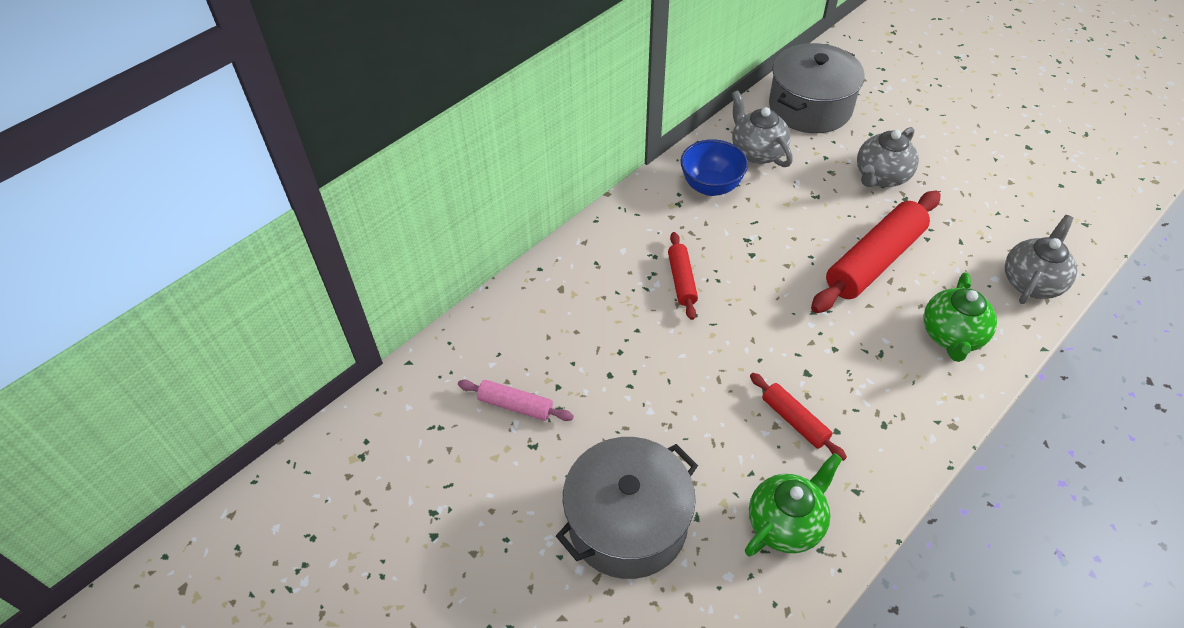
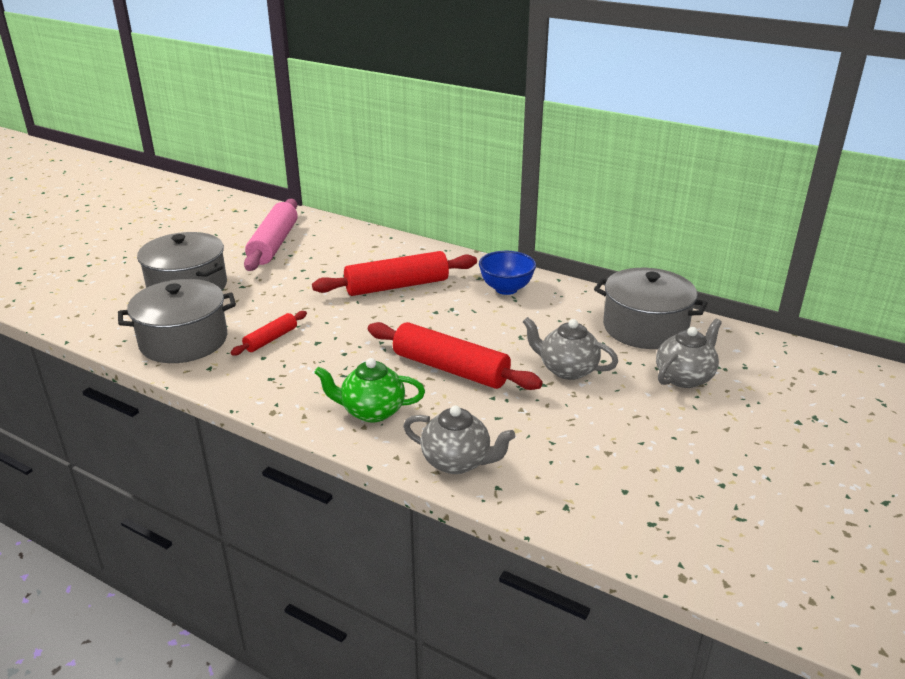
camera: 75 degrees right, 20 degrees down
pink rolling pin [458,380,574,421] -> pink rolling pin [244,199,298,271], size x1.93
red rolling pin [668,232,698,320] -> red rolling pin [312,251,477,296], size x1.93
grey teapot [732,91,793,167] -> grey teapot moved to [656,319,722,388]
green teapot [745,453,842,557] -> grey pot [118,279,236,363]

